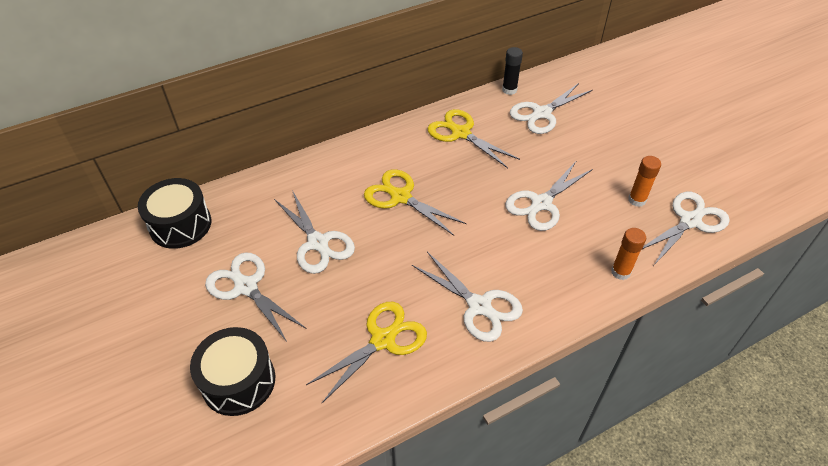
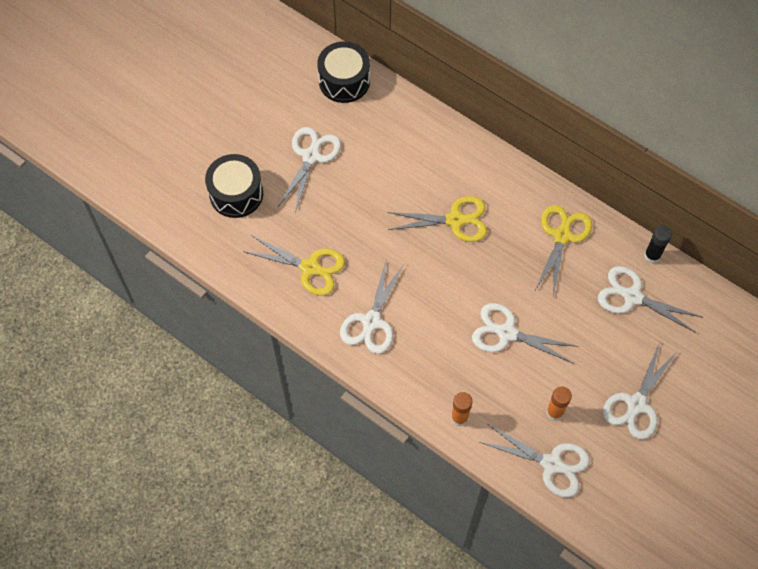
camera: 65 degrees right, 15 degrees up
white scissors [274,190,355,274] -> white scissors moved to [603,342,678,440]
yellow scissors [364,169,467,236] -> yellow scissors turned 75 degrees clockwise [387,196,487,242]

